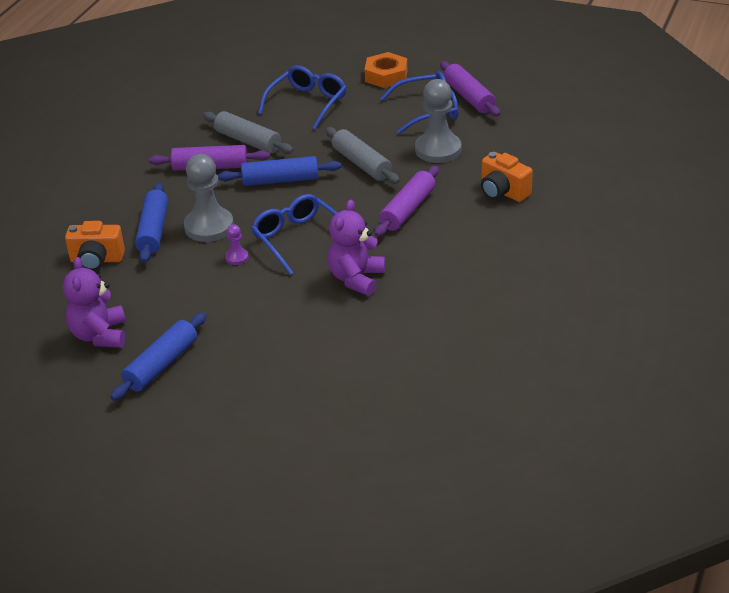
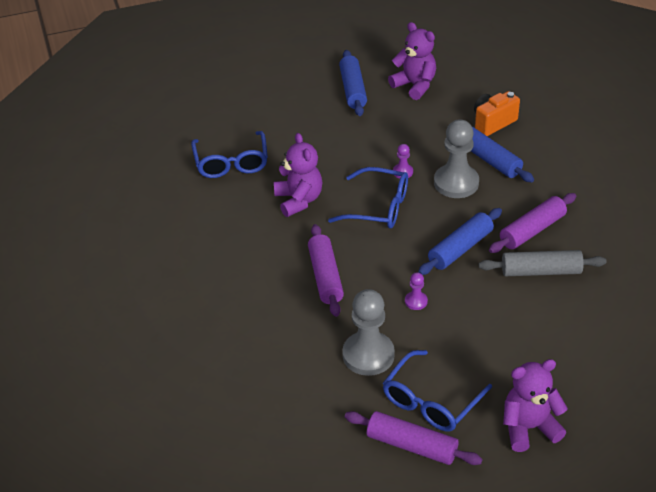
camera: 140 degrees right, 5 degrees up
blue glasses [258,65,347,129] -> blue glasses moved to [191,131,268,178]
grey rolling pin [325,127,400,184] -> purple pawn [405,272,428,310]
orange nut [364,52,407,88] -> purple teddy bear [503,359,568,452]
orange camera [481,152,533,202] -> none

